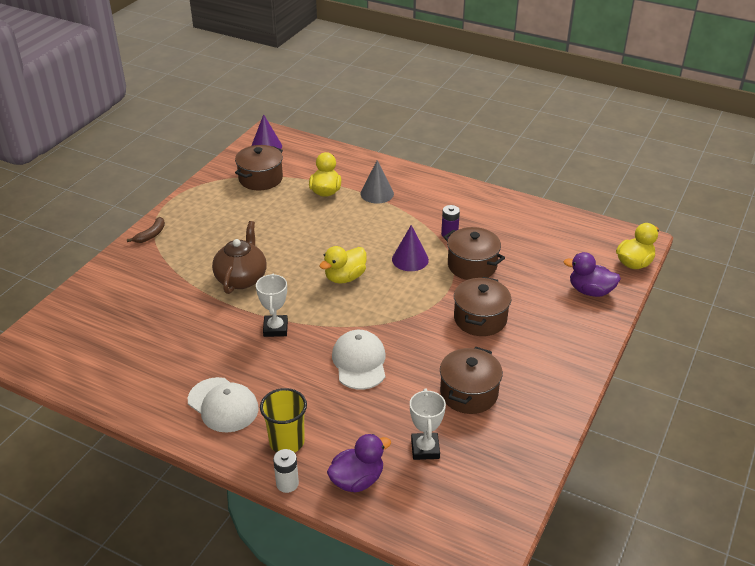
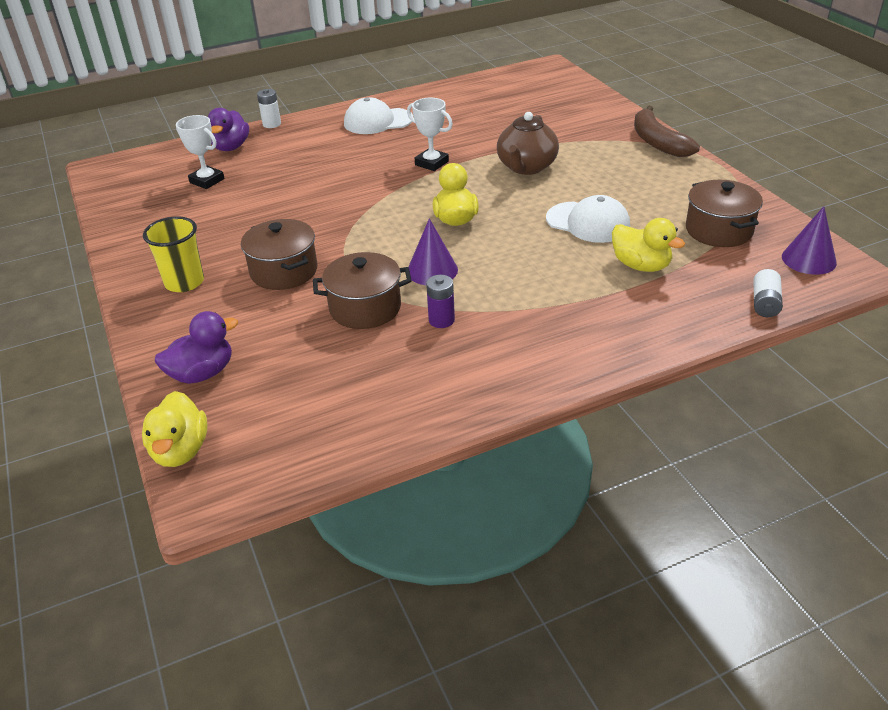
camera: 130 degrees right, 0 degrees up
brown banana [127,217,165,243] -> brown banana [634,106,700,157], size x1.82
brown teapot [212,221,267,294] -> brown teapot turned 60 degrees clockwise [497,112,559,175]
yellow cup [260,388,307,453] -> yellow cup moved to [143,216,204,292]
white cap [332,330,385,390] -> white cap moved to [546,195,630,243]
grey cone [360,160,394,203] -> none
brown pot [440,347,503,414] -> none
none -> white battery [754,269,783,317]

